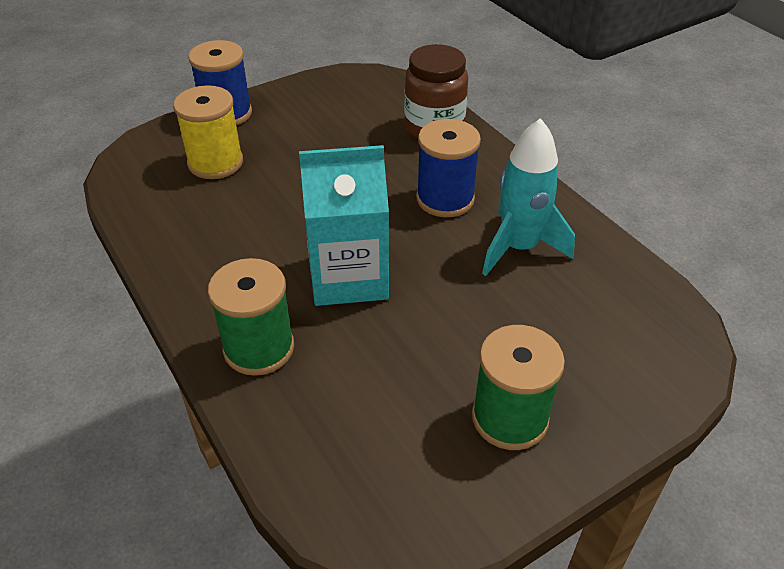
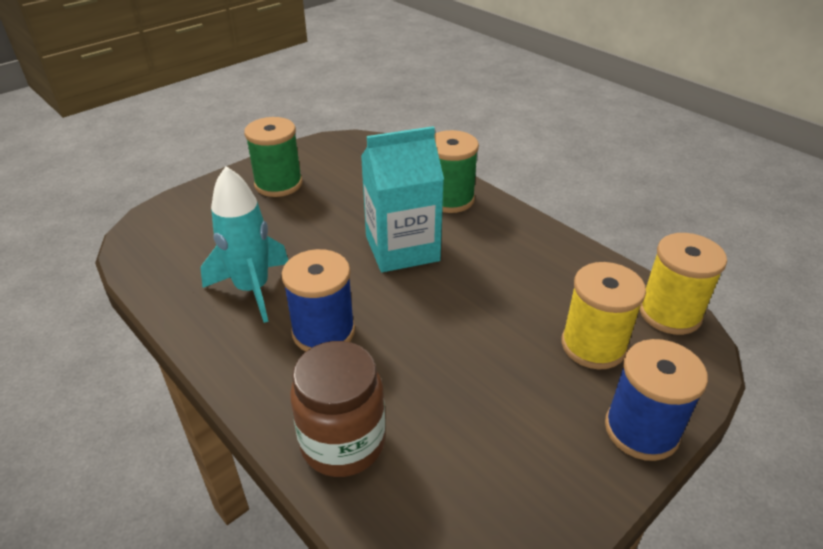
camera: 170 degrees right, 5 degrees down
none -> yellow spool [639,233,727,335]

